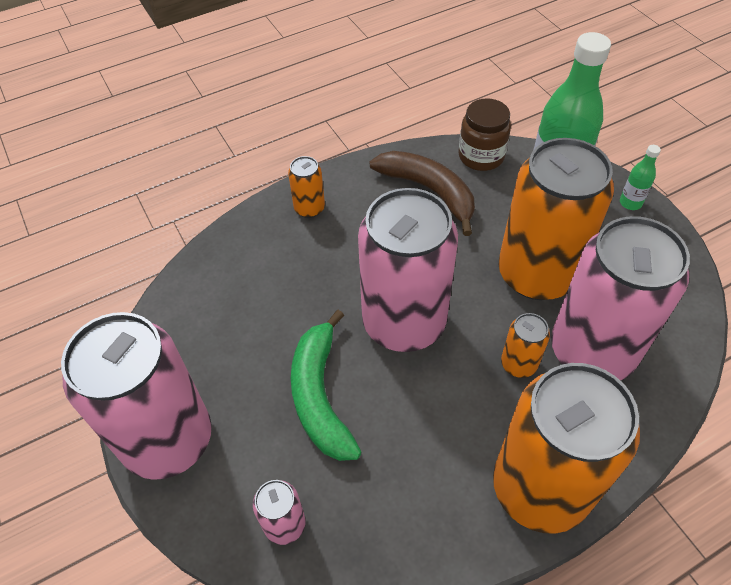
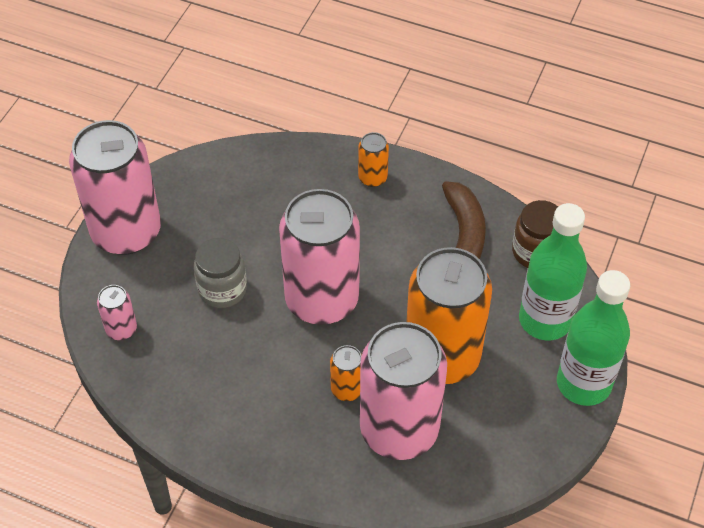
camera: 50 degrees right, 0 degrees up
green banana [291,310,362,461] -> grey jar [194,238,247,308]
orange can [493,363,640,534] -> none
green bottle [620,145,661,210] -> green bottle [557,270,630,406], size x2.36

